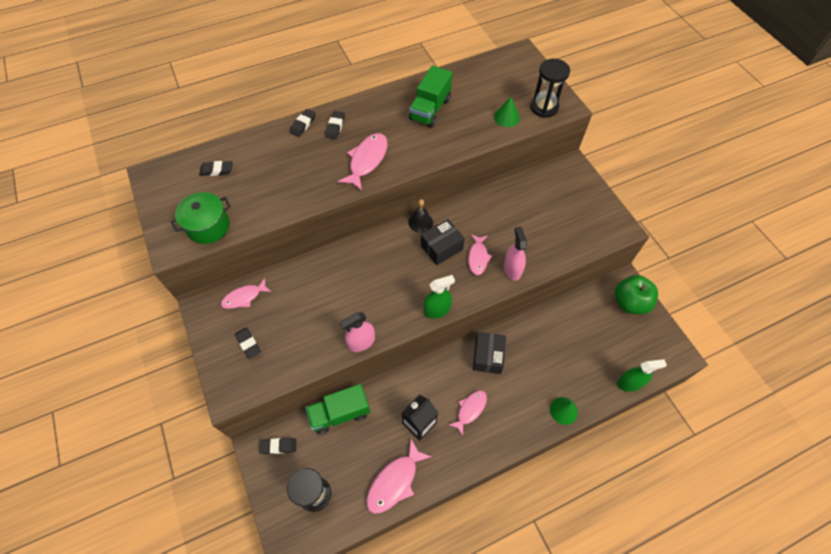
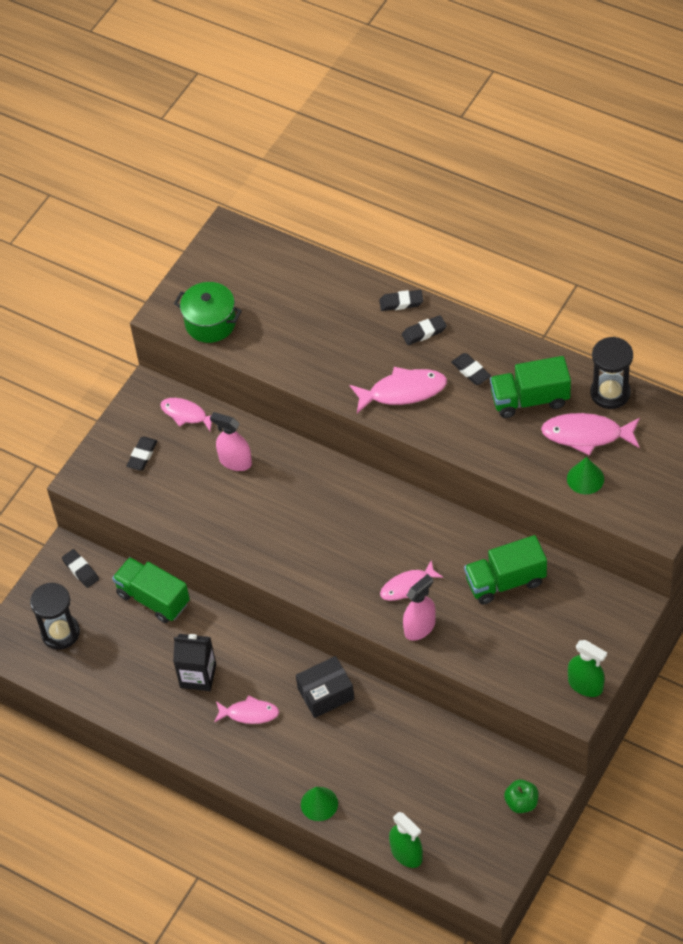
camera: 60 degrees right, 5 degrees down
black eraser [199,161,233,176] -> black eraser moved to [451,353,491,385]
pink spray bottle [340,312,375,352] -> pink spray bottle moved to [210,412,252,471]
pink fish [366,439,432,514] -> pink fish moved to [541,413,640,456]
black bell [409,199,433,233] -> none
black box [421,219,465,265] -> none
green spray bottle [423,275,455,319] -> green spray bottle moved to [568,640,607,697]
black hourglass [530,59,570,118] -> black hourglass moved to [590,337,633,409]
green apple [615,275,658,315] -> green apple [504,779,538,813], size x0.58
none -> green truck [464,535,547,604]

